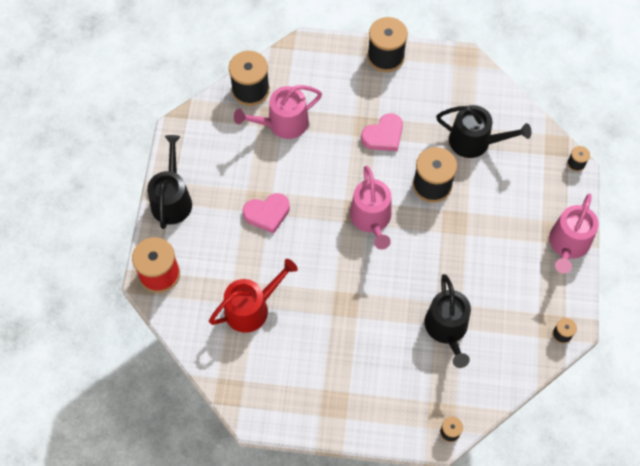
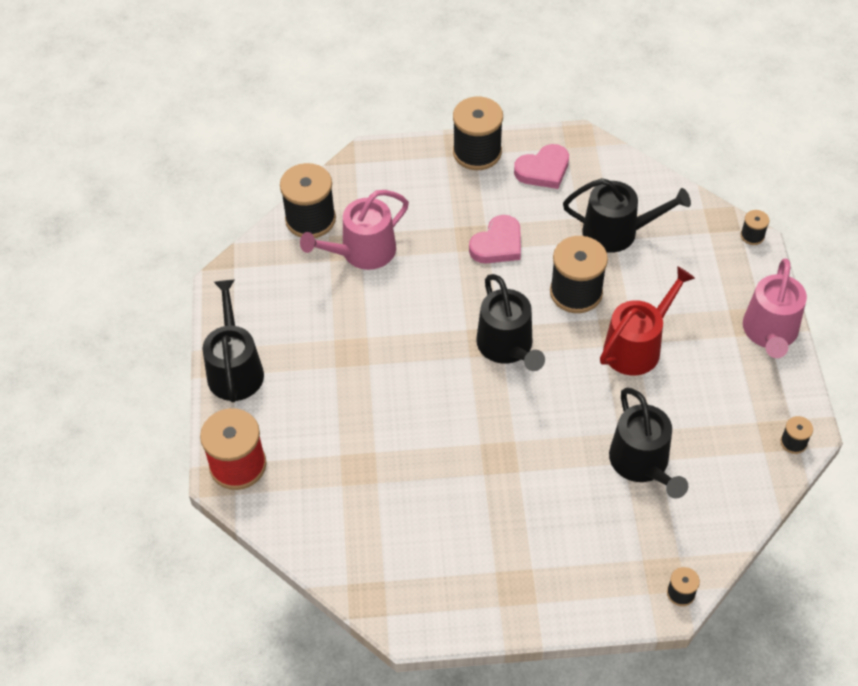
camera: 10 degrees left, 10 degrees down
red watering can [209,259,298,333] -> red watering can moved to [600,266,695,375]
pink heart [243,193,290,234] -> pink heart moved to [514,144,569,189]
pink watering can [350,166,391,250] -> black watering can [476,274,545,371]

